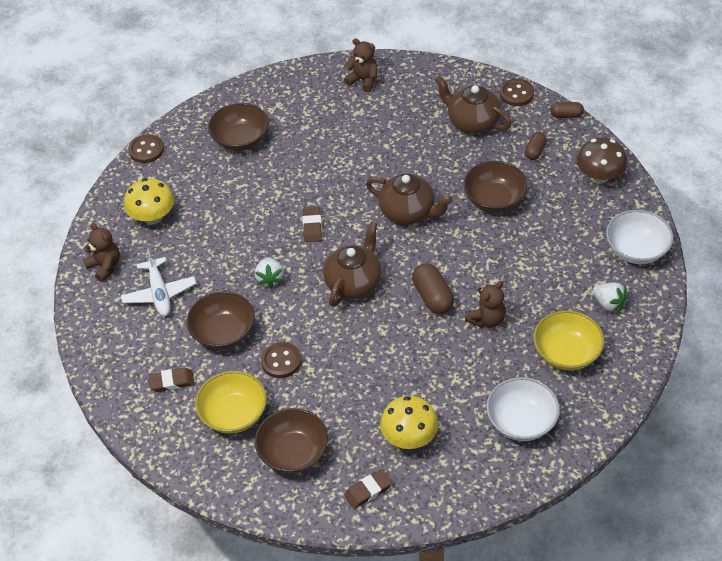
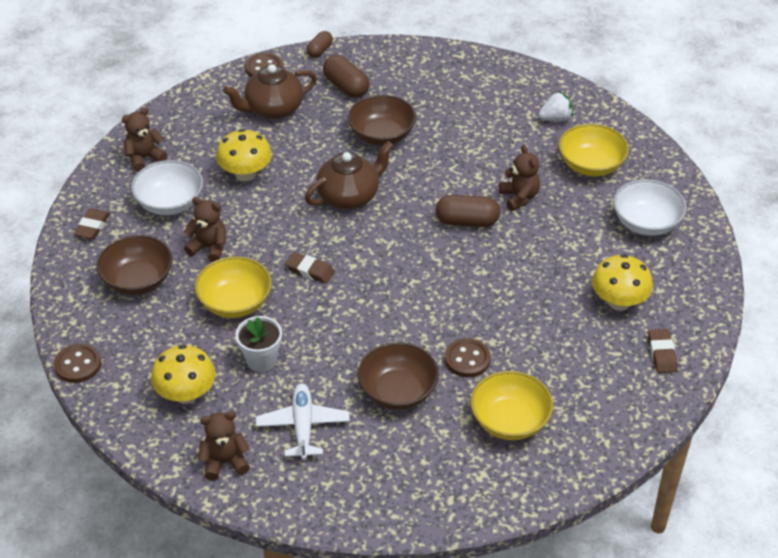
camera: 65 degrees left, 5 degrees down
white plane [121,248,196,316] -> white plane turned 105 degrees counterclockwise [256,383,350,460]
brown eraser [148,368,194,392] -> brown eraser moved to [74,208,110,239]
white strawberry [255,257,284,289] -> none
brown bowl [255,408,328,474] -> none
brown teapot [323,222,382,307] -> none
brown capsule [525,132,547,160] -> brown capsule [323,55,369,98], size x1.62
brown mushroom [577,138,627,184] -> none
white bowl [606,210,673,264] -> white bowl moved to [131,160,203,215]
none -> brown teddy bear [184,197,226,262]
none -> yellow bowl [195,257,272,318]
none -> yellow mushroom [216,129,272,181]
none -> white flower pot [235,316,282,372]

